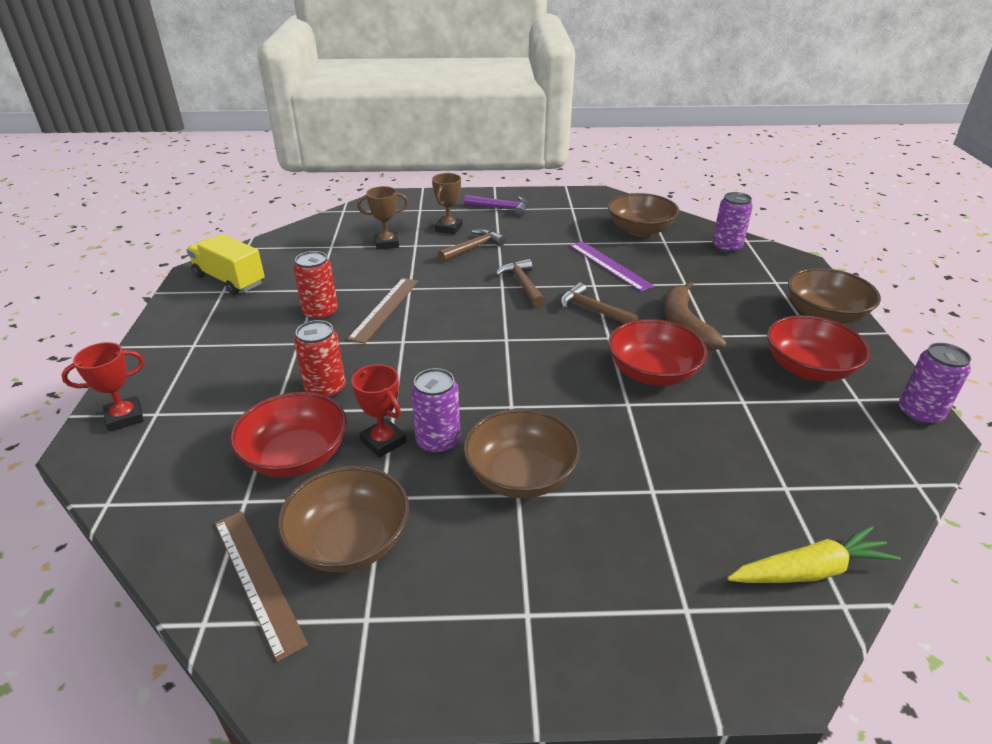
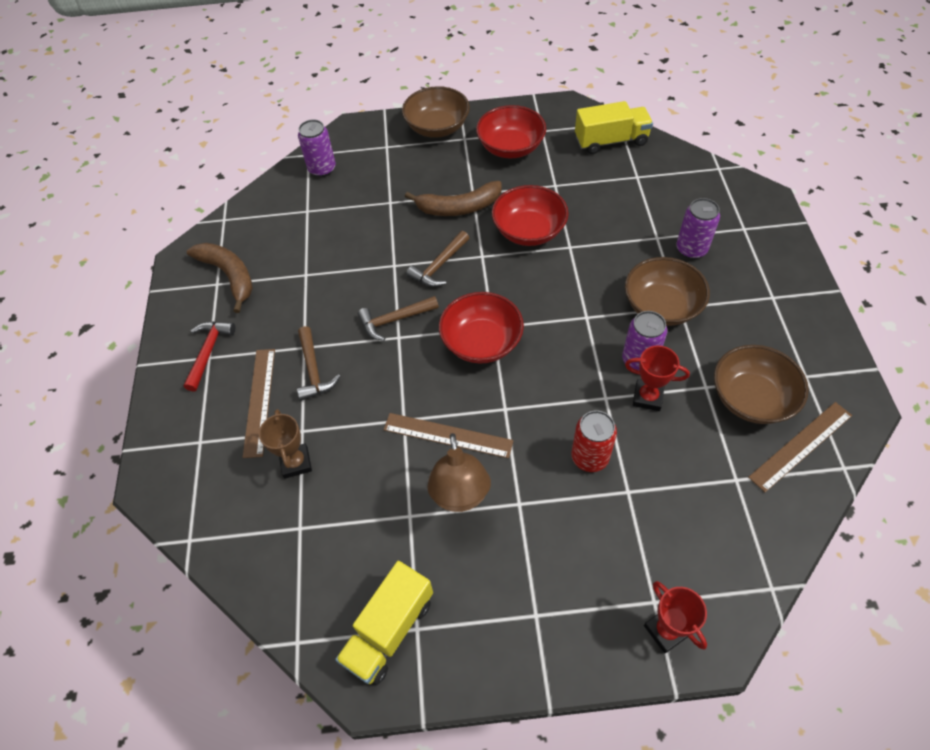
camera: 90 degrees left, 20 degrees up
red bowl [230,392,347,477] -> red bowl moved to [439,292,524,363]
red can [294,251,338,320] -> brown lamp [427,433,491,512]
red trophy [351,364,406,458] -> red trophy turned 60 degrees clockwise [625,345,690,411]
brown trophy [432,173,462,234] -> brown ruler [243,349,275,458]
brown hammer [438,229,506,262] -> brown hammer turned 150 degrees counterclockwise [297,326,340,401]
purple hammer [464,195,528,217] -> red hammer [183,321,235,392]
purple ruler [570,241,654,292] -> none
brown bowl [608,193,680,237] -> none
yellow carrot [727,526,901,583] -> none
purple can [899,343,971,425] -> purple can moved to [676,198,720,259]
none -> brown banana [187,243,253,313]
none -> yellow truck [575,101,653,154]

